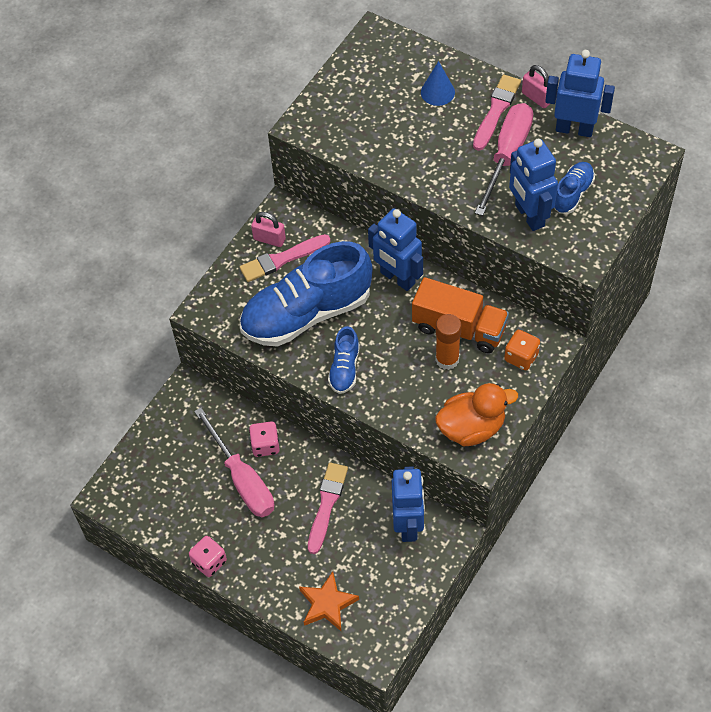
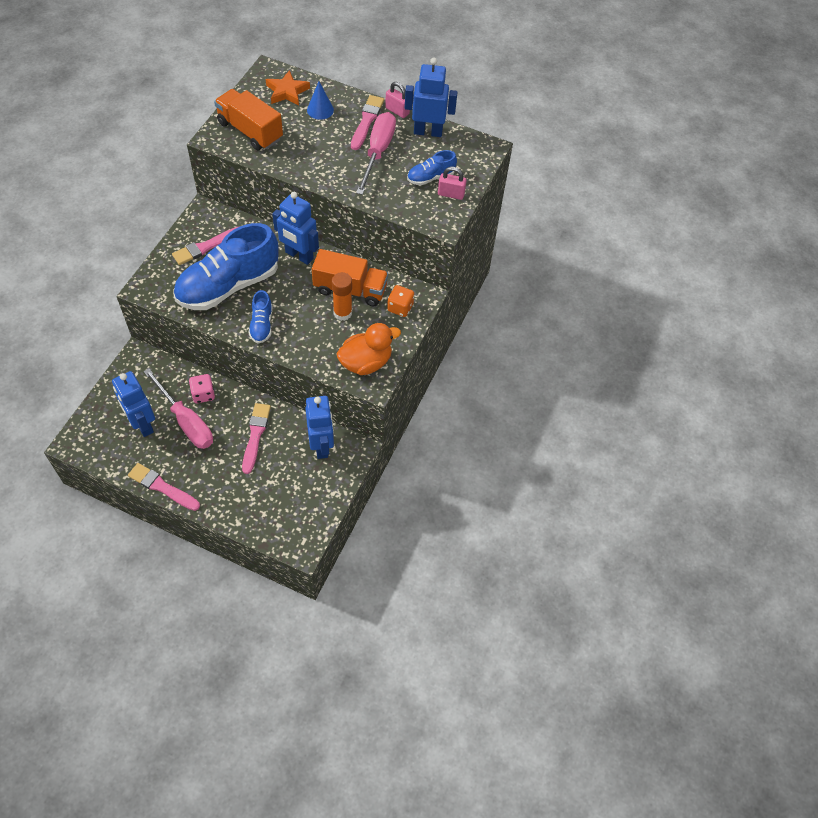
camera: 15 degrees left, 0 degrees up
pink dice [189,536,227,577] -> pink brush [128,463,200,511]
pink padlock [251,212,286,247] -> pink padlock moved to [438,167,467,200]
orange star [299,571,359,631] -> orange star moved to [266,70,310,106]
blue robot [509,139,558,231] -> blue robot moved to [112,371,155,437]
blue shoe [554,162,595,214] -> blue shoe turned 135 degrees counterclockwise [407,150,457,185]
none -> orange truck [214,89,283,150]

